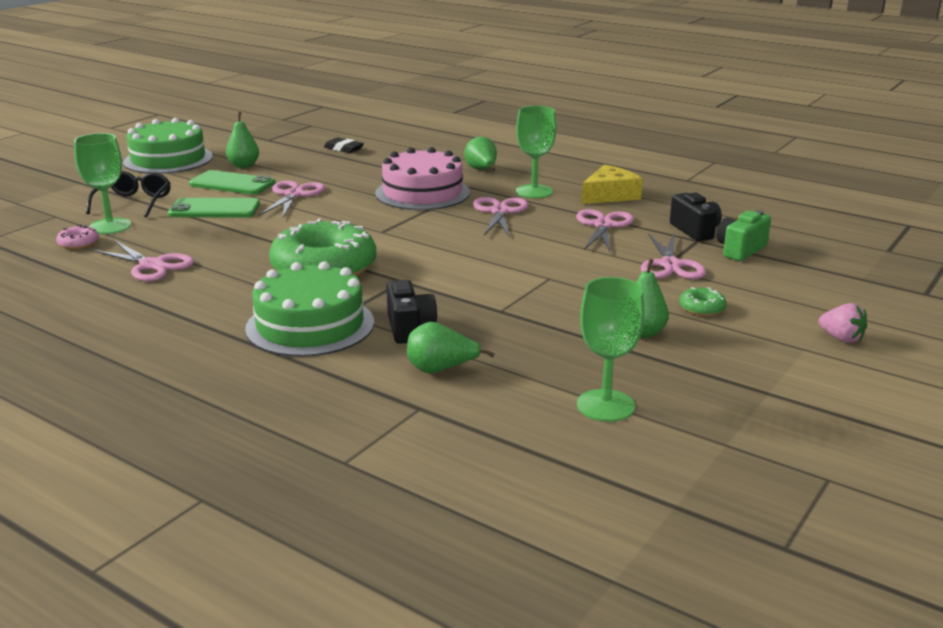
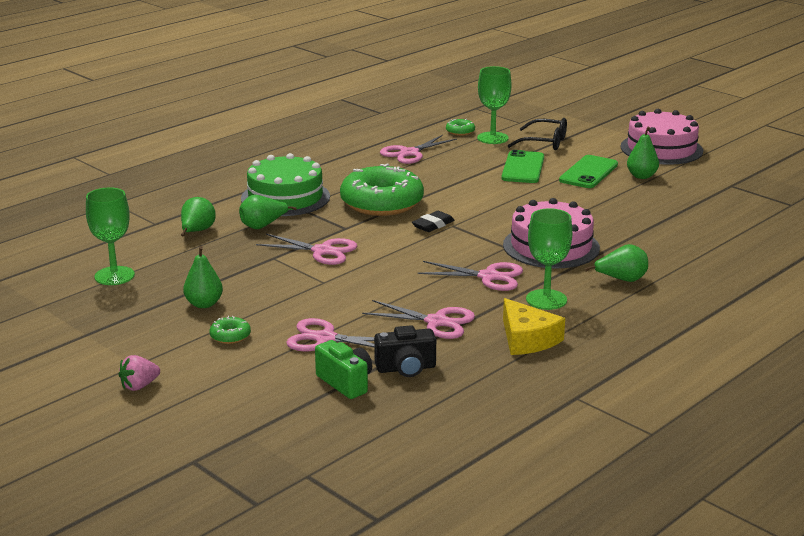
camera: 100 degrees right, 0 degrees up
pink donut [56,225,99,249] -> green donut [446,119,475,136]
green cake [123,118,213,174] -> pink cake [620,109,703,165]
pink scissors [259,181,325,219] -> pink scissors moved to [256,234,357,265]
black eraser [324,138,364,153] -> black eraser moved to [412,211,454,232]
black camera [386,280,437,344] -> green pear [239,195,297,229]

